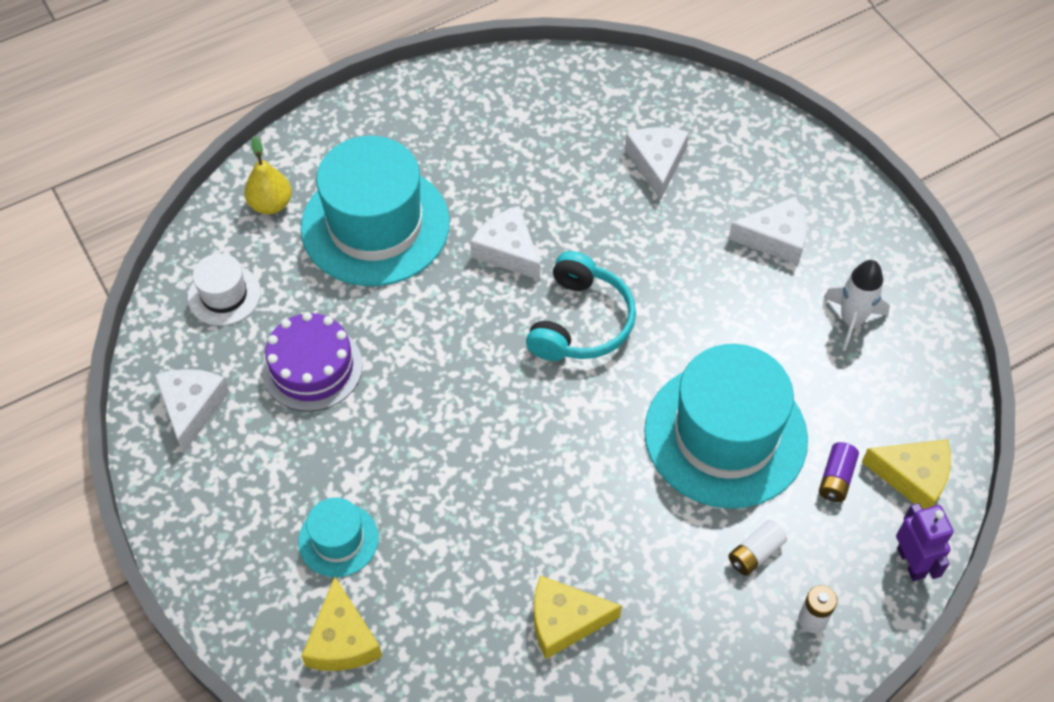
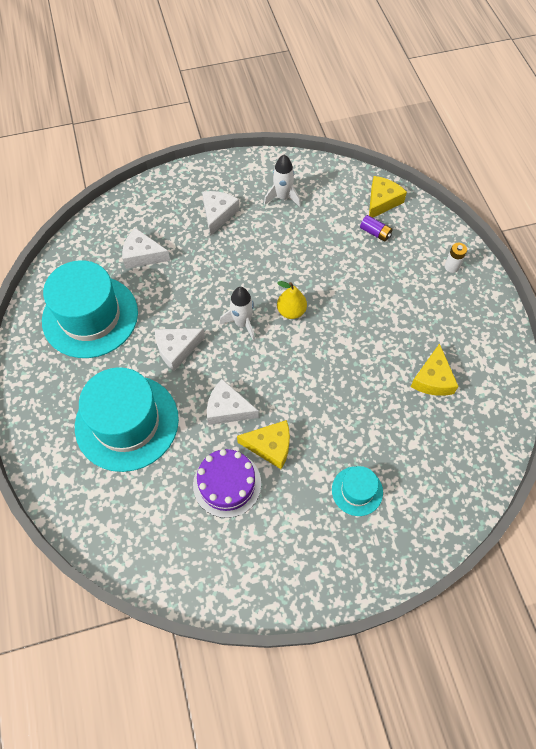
camera: 75 degrees left, 5 degrees up
white cheese [155,369,229,454] -> white cheese moved to [207,379,259,425]
white hat [188,253,261,326] -> none
yellow pear [244,136,292,215] -> yellow pear moved to [277,281,307,319]
yellow cheese [301,577,382,671] -> yellow cheese moved to [237,420,290,469]
turquoise headphones [526,251,636,361] -> white rocket [219,287,255,341]
turquoise hat [644,344,808,509] -> turquoise hat moved to [42,260,138,358]
white battery [728,520,787,576] -> none
purple robot [896,503,954,581] -> none

